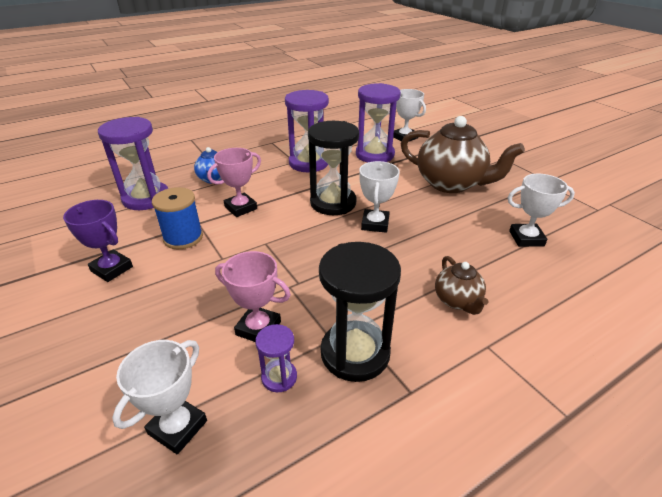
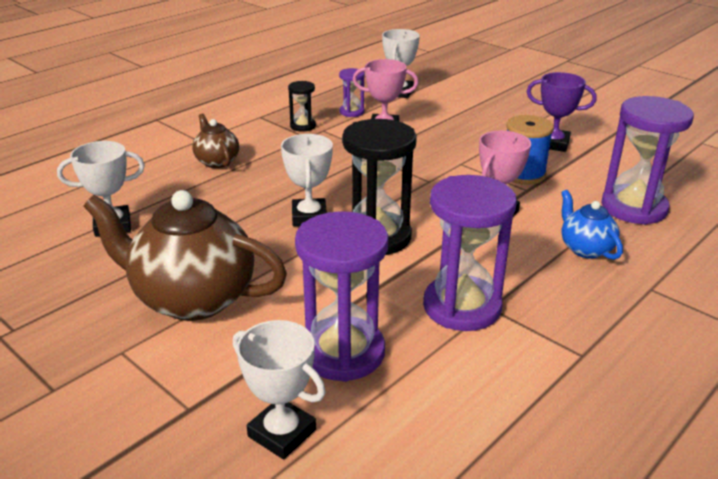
camera: 165 degrees right, 5 degrees down
black hourglass [319,242,401,382] -> black hourglass [288,81,316,132], size x0.49

